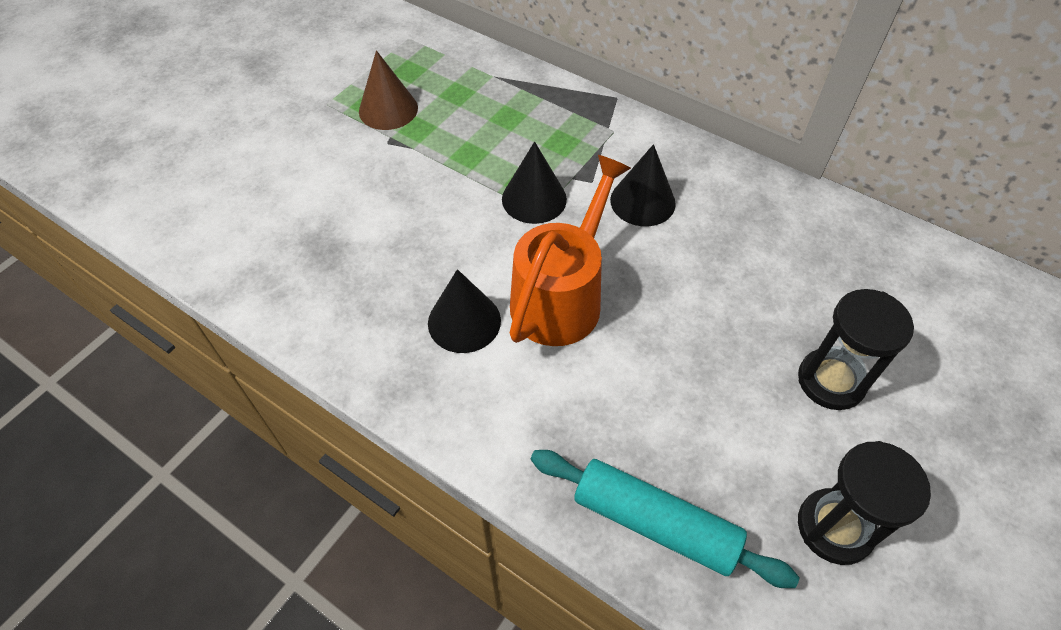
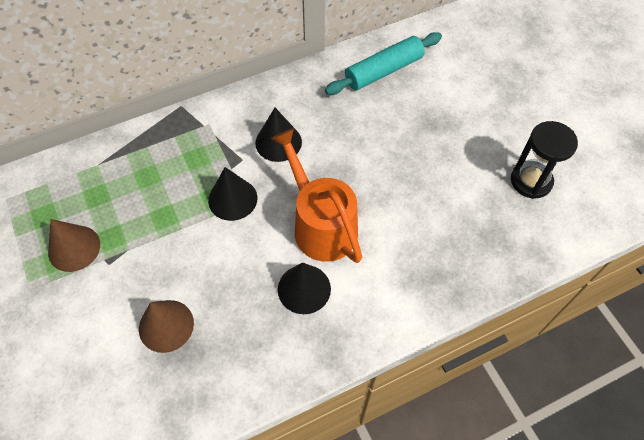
camera: 60 degrees left, 5 degrees up
turquoise rolling pin [531,450,799,588] -> turquoise rolling pin moved to [325,32,442,95]
black hourglass [798,289,914,410] -> none
none -> brown cone [139,300,194,353]

